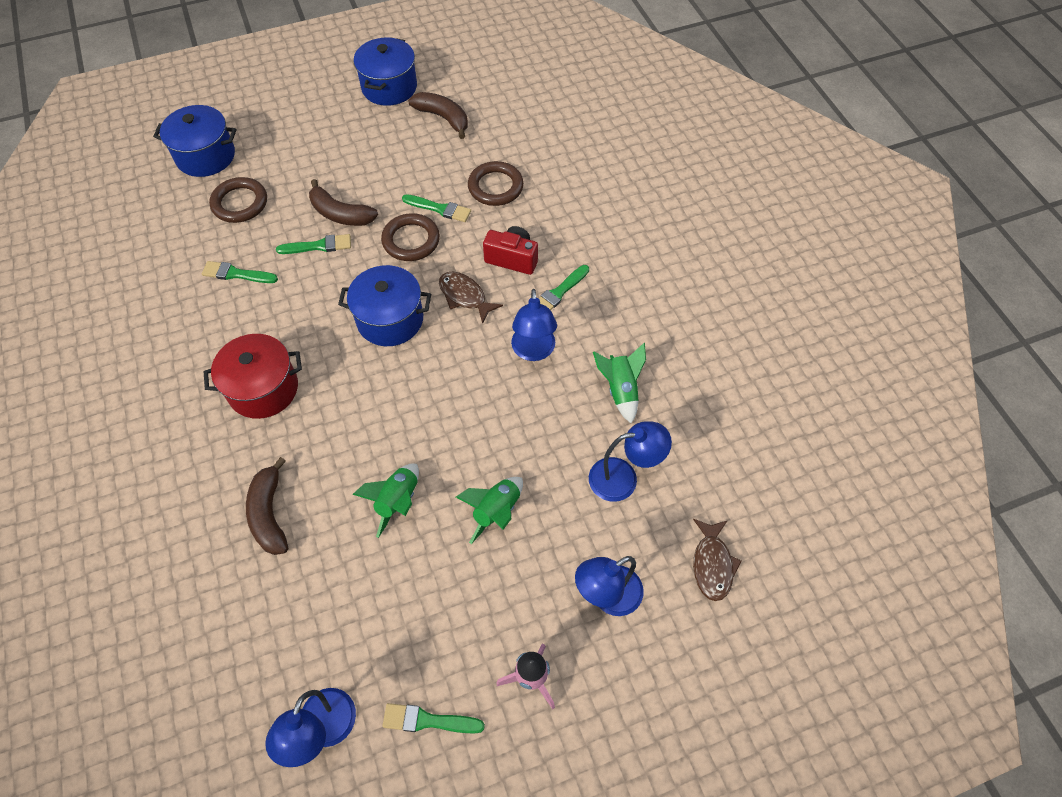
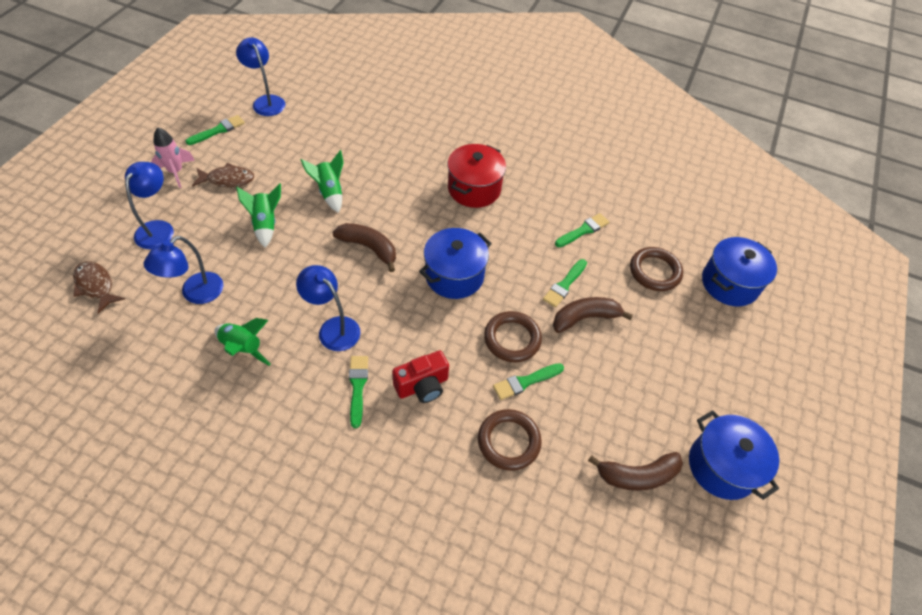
camera: 130 degrees right, 5 degrees down
brown banana [246,457,288,555] -> brown banana moved to [332,223,396,272]
brown fish [439,272,503,324] -> brown fish moved to [192,163,254,187]

